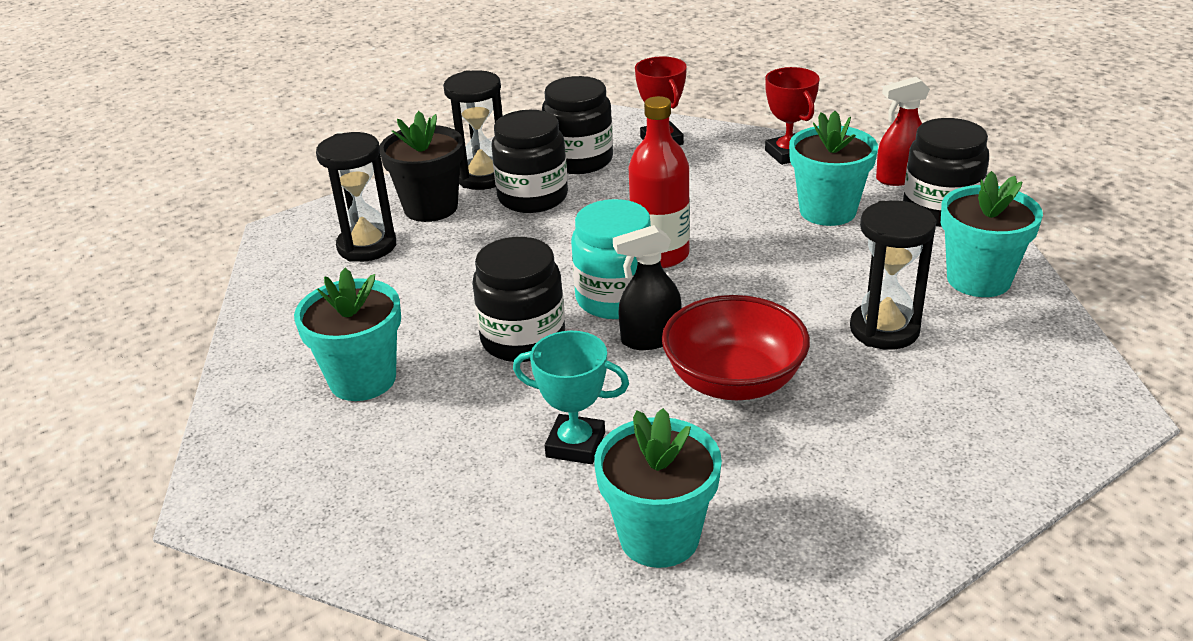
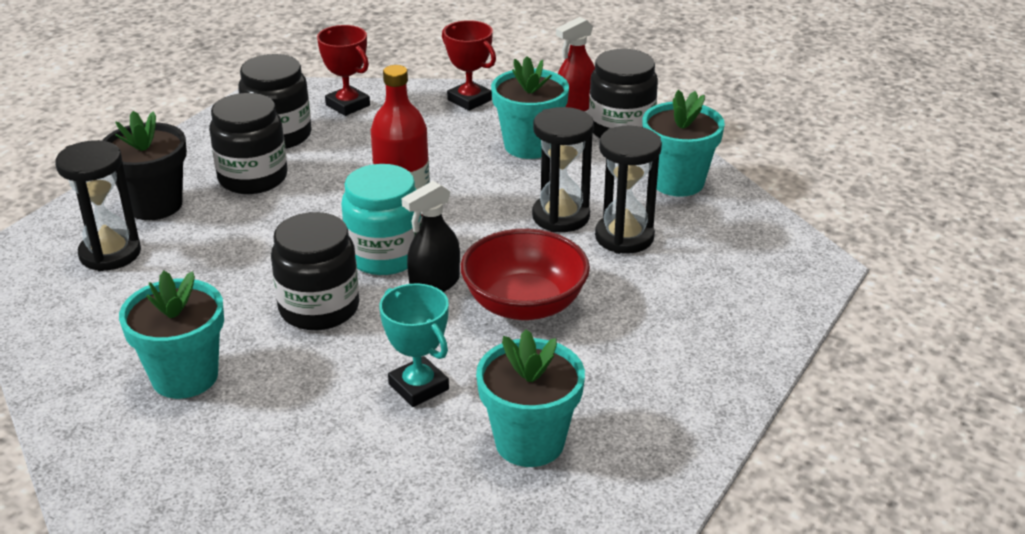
camera: 25 degrees left, 0 degrees up
black hourglass [443,70,503,190] -> black hourglass moved to [532,107,594,232]
turquoise trophy [513,331,629,464] -> turquoise trophy turned 60 degrees clockwise [379,283,449,407]

